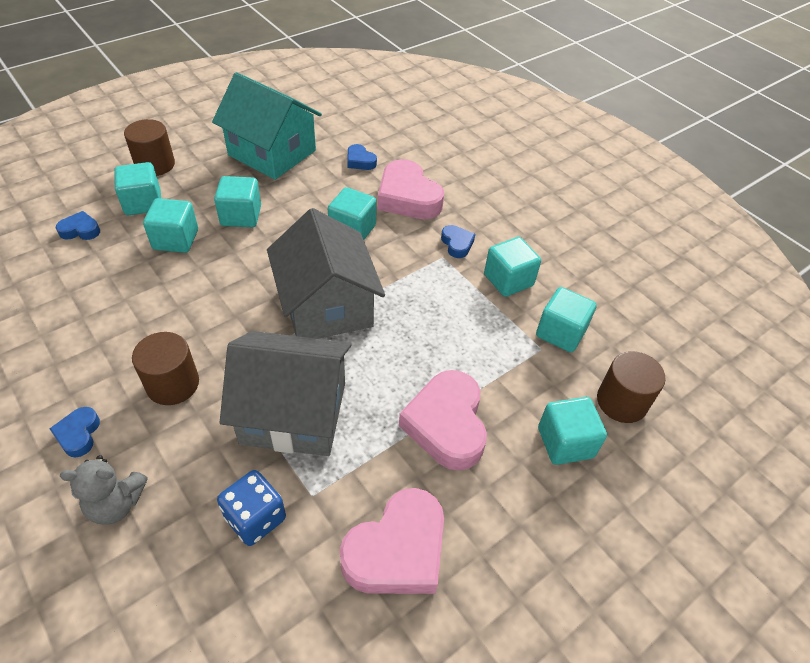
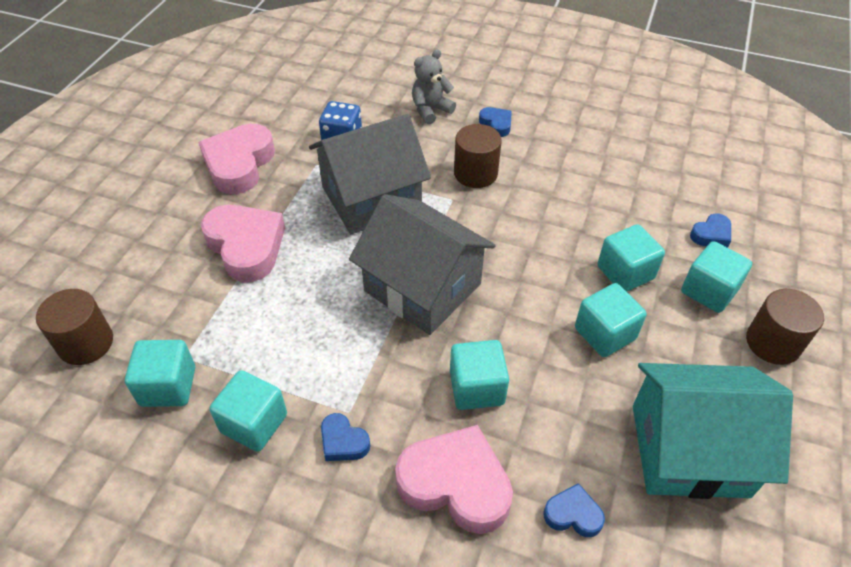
camera: 150 degrees right, 0 degrees up
turquoise cube [538,397,607,465] -> none

